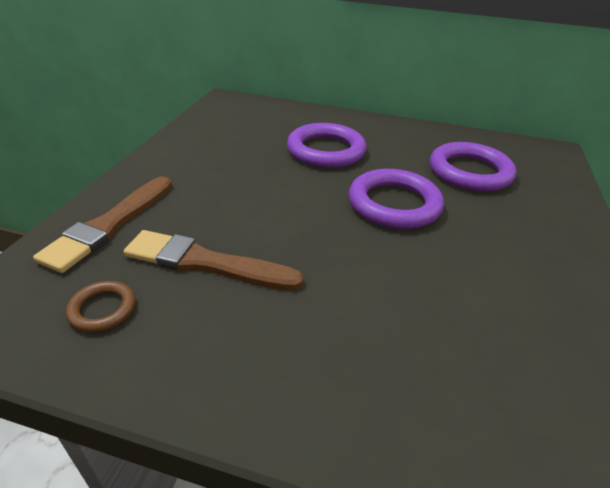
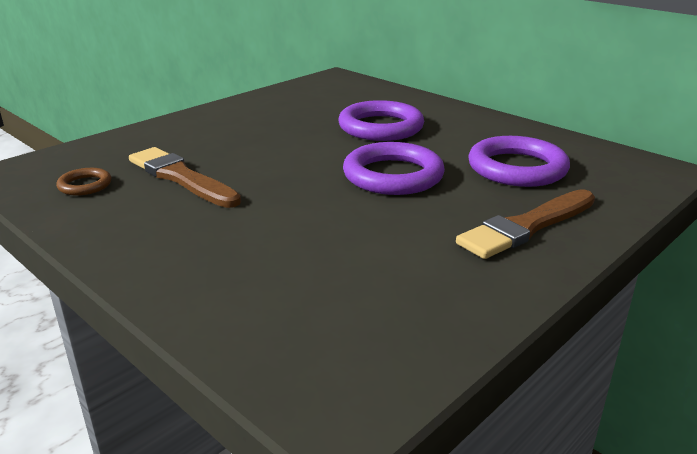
camera: 30 degrees right, 10 degrees down
brown brush [33,176,172,273] -> brown brush moved to [456,189,595,259]

